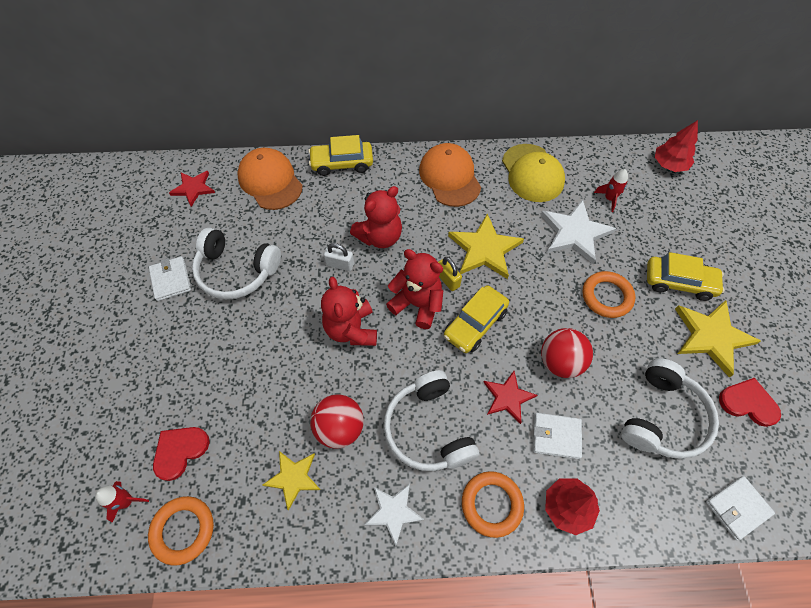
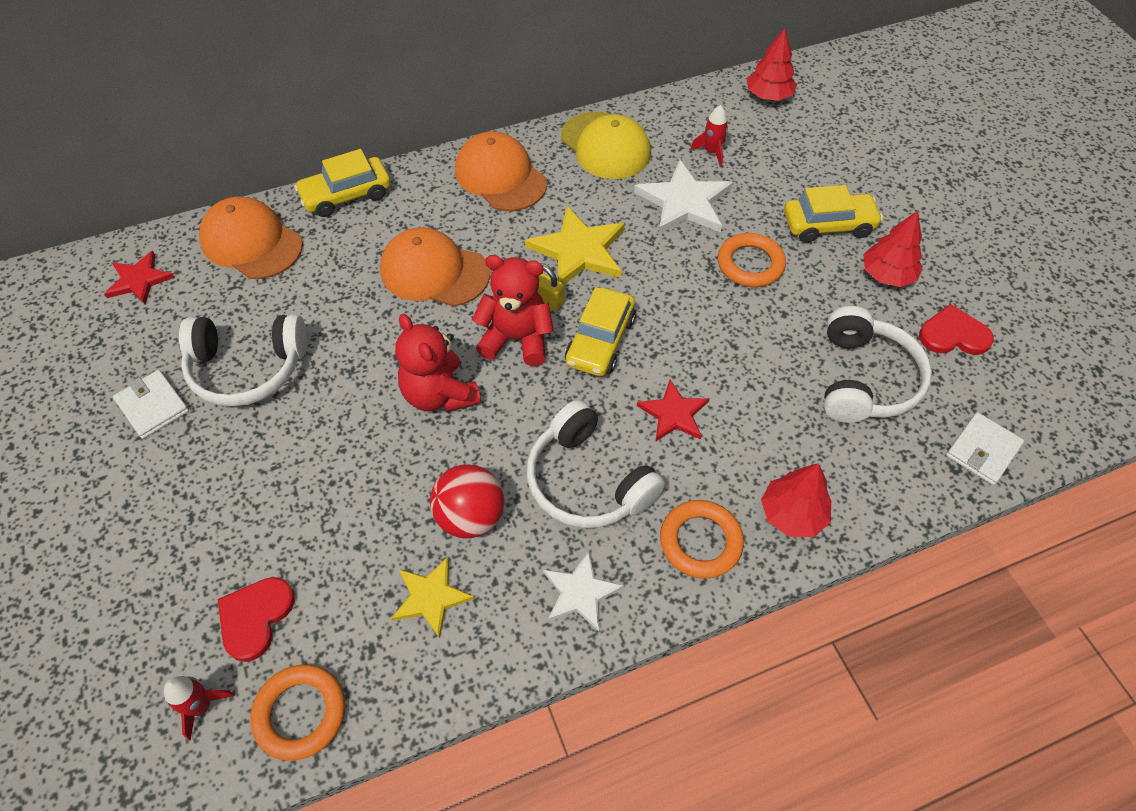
camera: 20 degrees left, 5 degrees down
white padlock [324,243,354,271] -> none
red teddy bear [350,186,402,248] -> orange cap [380,227,490,307]
white wallet [533,413,582,459] -> none
red ball [541,328,593,378] -> none
yellow star [675,300,761,377] -> red tree [863,211,923,287]

